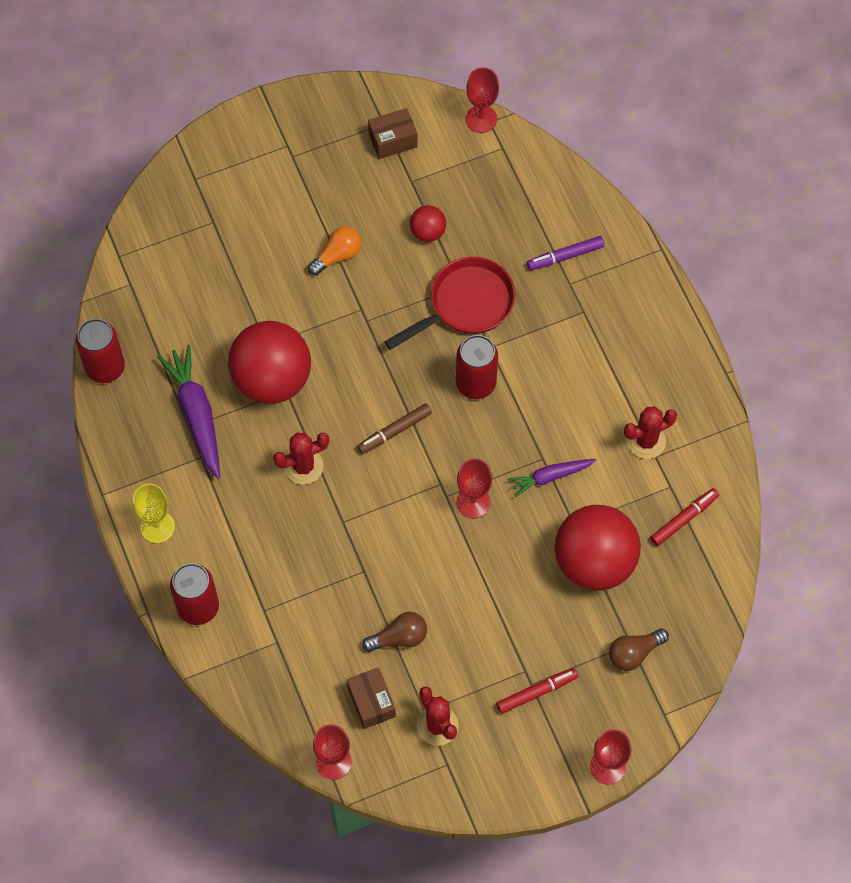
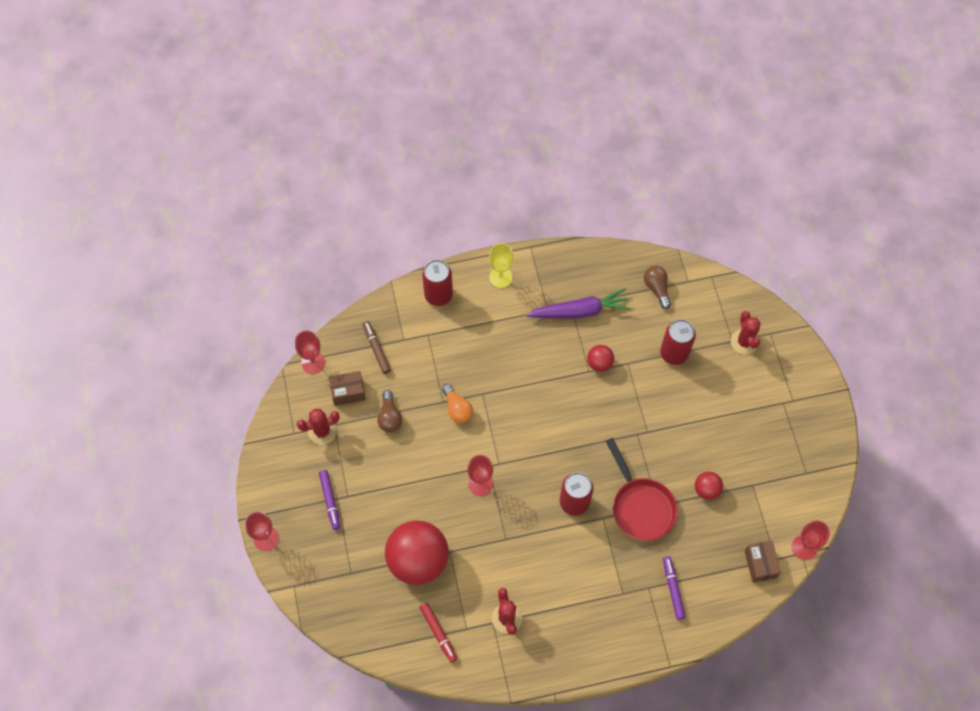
camera: 100 degrees right, 0 degrees up
red can [76,319,125,383] -> red can moved to [660,319,696,365]
red ball [228,321,311,404] -> red ball [587,345,614,372], size x0.46
red cactus [273,433,329,485] -> red cactus moved to [731,311,761,355]
orange light bulb [308,226,361,276] -> orange light bulb moved to [442,384,473,423]
brown marker [357,404,432,454] -> brown marker moved to [363,321,391,374]
brown box [368,108,418,159] -> brown box moved to [744,541,781,582]
red marker [496,668,578,714] -> purple marker [319,470,340,530]
purple carrot [507,459,596,498] -> none
brown light bulb [609,628,669,671] -> brown light bulb moved to [644,266,671,309]

